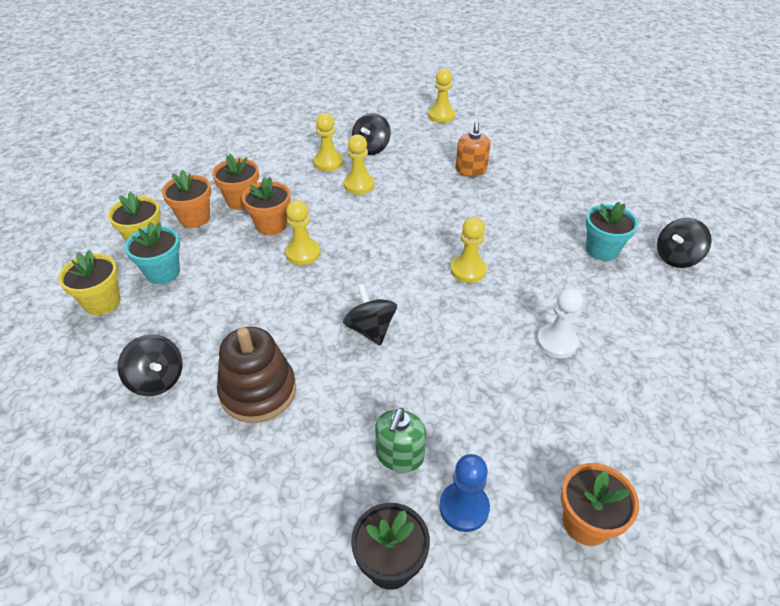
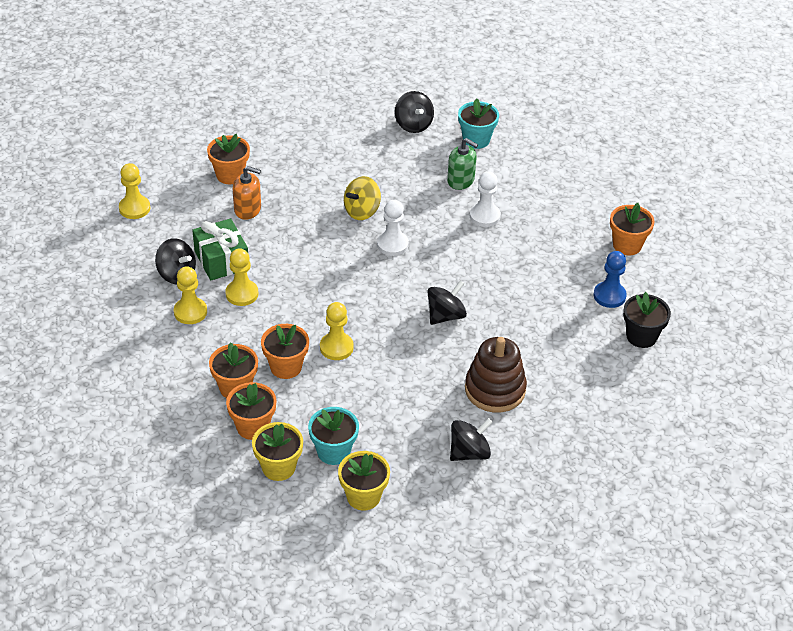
camera: 80 degrees left, 0 degrees up
black spinning top [343,284,397,346] -> black spinning top turned 150 degrees clockwise [427,281,467,325]
green soap dispenser [375,408,426,473] -> green soap dispenser moved to [447,138,478,190]
yellow pawn [450,217,487,283] -> white pawn [377,200,409,256]
turquoise flower pot [585,202,638,261] -> turquoise flower pot moved to [458,99,499,149]
none -> green gift [192,218,248,280]
none -> orange flower pot [207,134,250,184]
none -> yellow spinning top [344,176,381,220]

